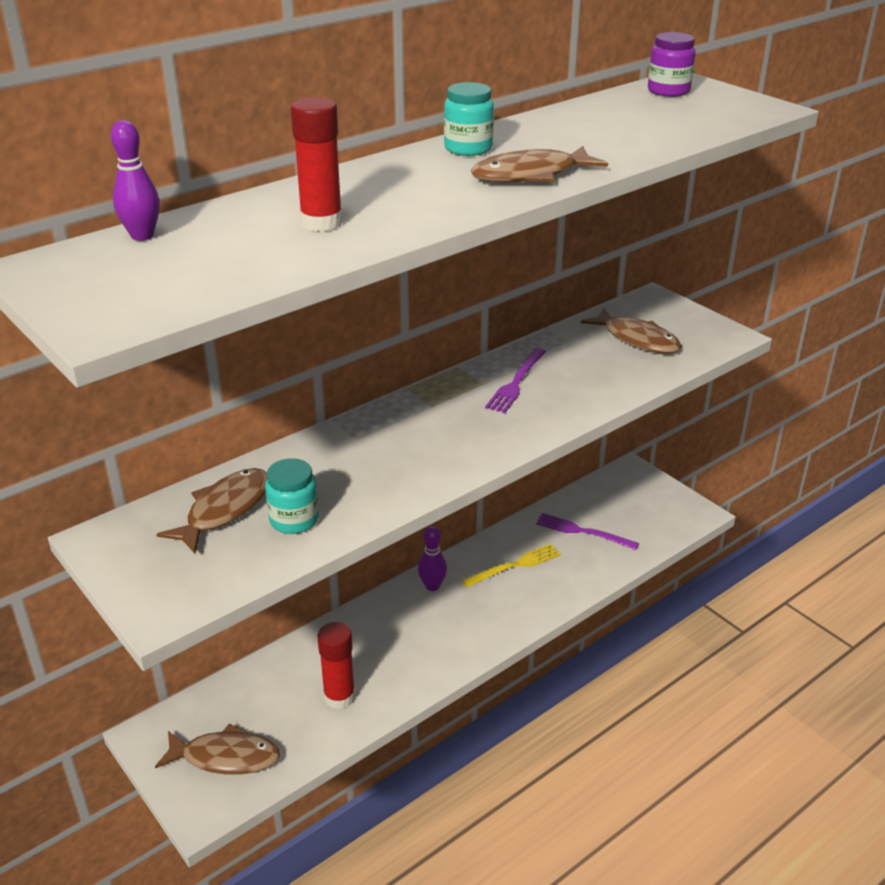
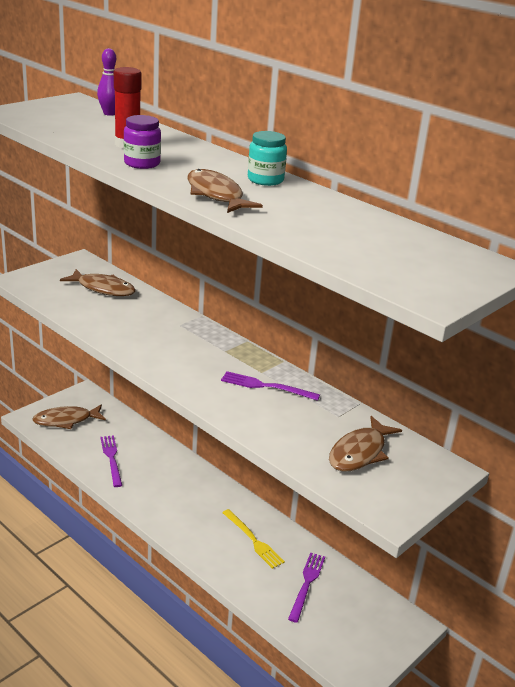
camera: 80 degrees right, 5 degrees down
brown fish [155,724,280,775] -> brown fish turned 75 degrees clockwise [32,404,106,429]
turquoise jar [265,458,319,534] -> none
red glue stick [317,622,355,709] -> purple fork [100,435,122,487]
purple bowling pin [418,526,447,591] -> none
purple jar [648,32,695,97] -> purple jar moved to [124,115,161,169]

